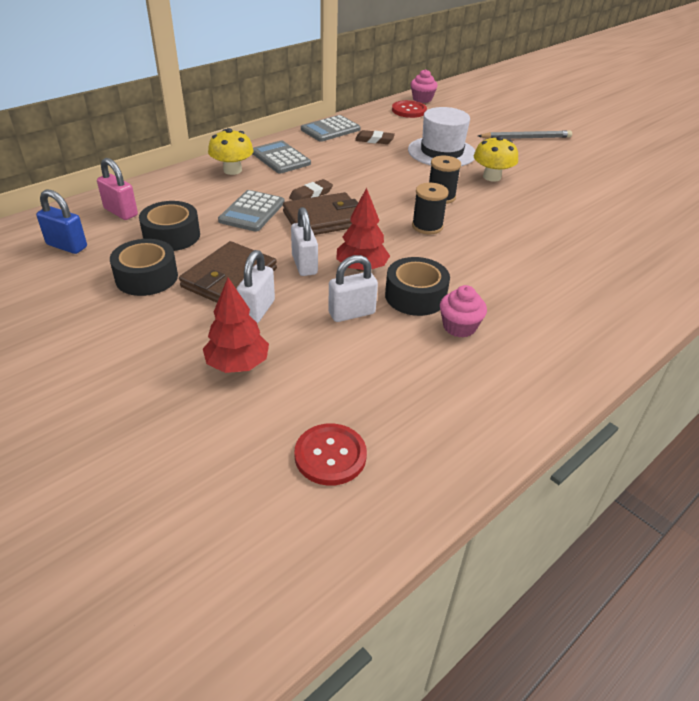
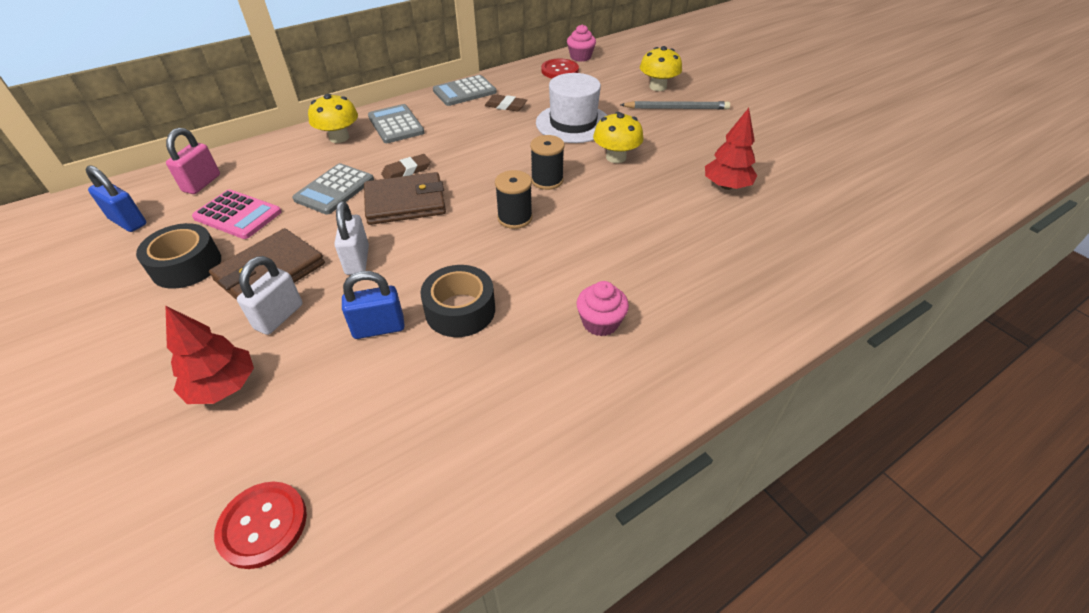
camera: 10 degrees right, 5 degrees up
pink padlock [97,158,138,220] -> pink padlock turned 60 degrees clockwise [166,128,220,194]
black tape [139,201,200,251] -> pink calculator [192,189,282,239]
white padlock [328,255,378,322] -> blue padlock [342,271,405,339]
red tree [336,188,390,272] -> red tree moved to [705,108,757,190]
pink cupcake [440,285,487,338] -> pink cupcake moved to [576,281,629,336]
none -> yellow mushroom [640,46,682,91]

